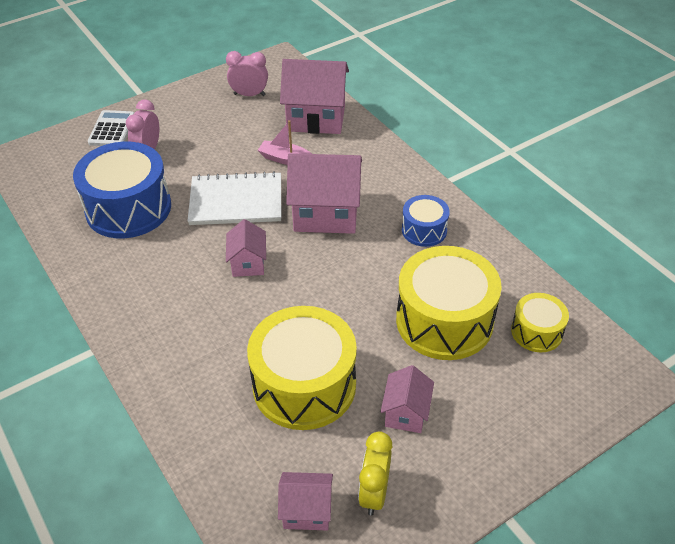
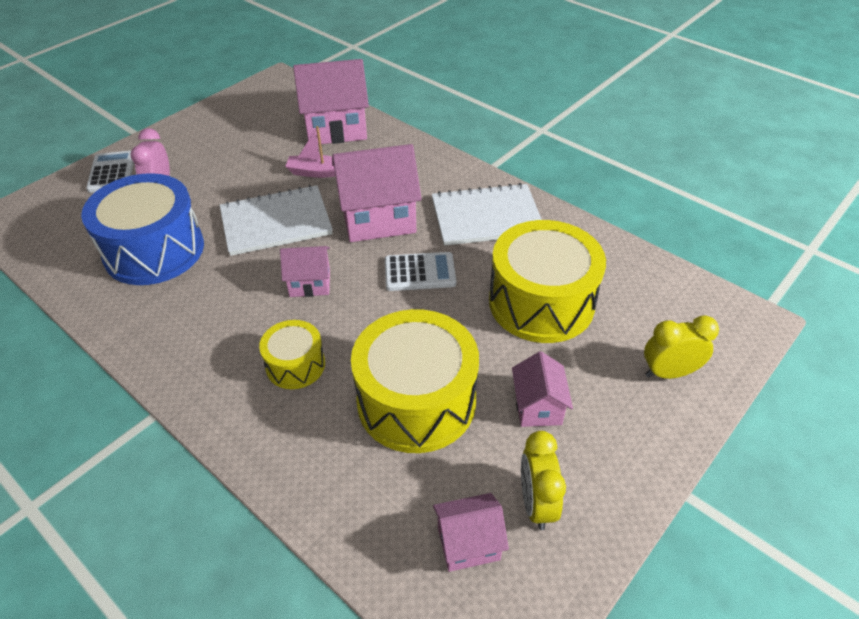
camera: 15 degrees left, 0 degrees up
pink clock [226,51,268,96] -> none
pink house [226,219,266,277] -> pink house turned 75 degrees counterclockwise [280,246,330,297]
blue drum [402,195,450,247] -> white notebook [432,183,542,246]
yellow drum [511,293,569,352] -> yellow drum moved to [259,320,325,389]
none -> white calculator [385,252,456,291]
none -> yellow clock [644,315,719,379]

